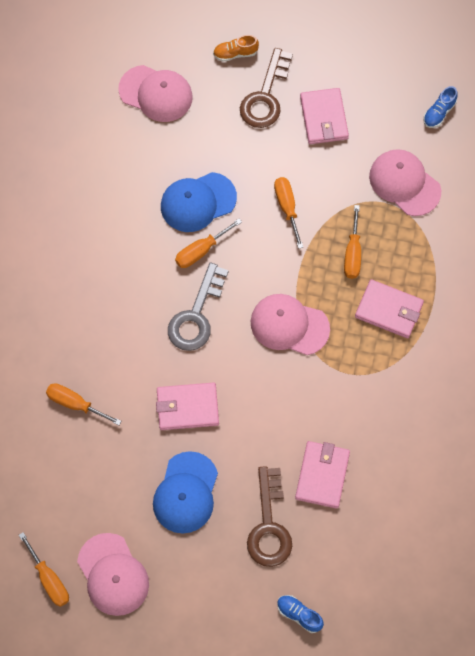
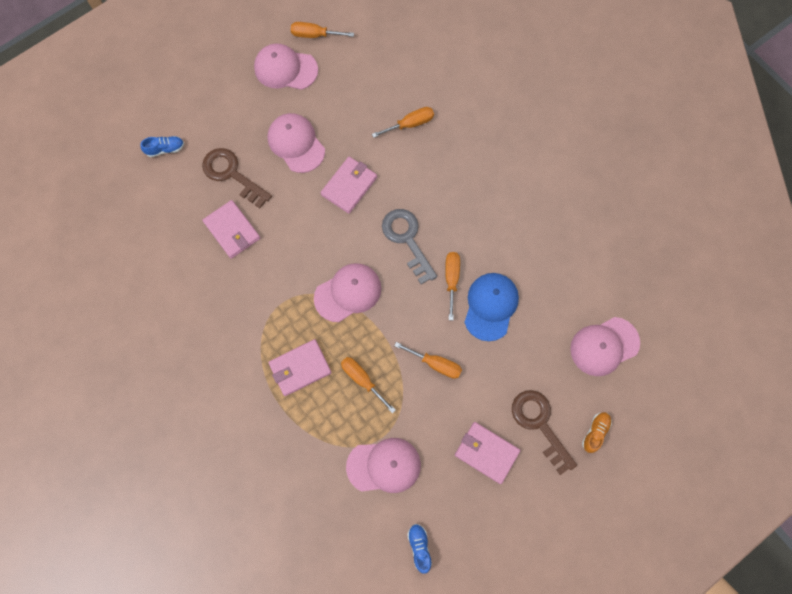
camera: 130 degrees right, 5 degrees up
blue cap [153,451,218,534] -> pink cap [268,113,325,173]

